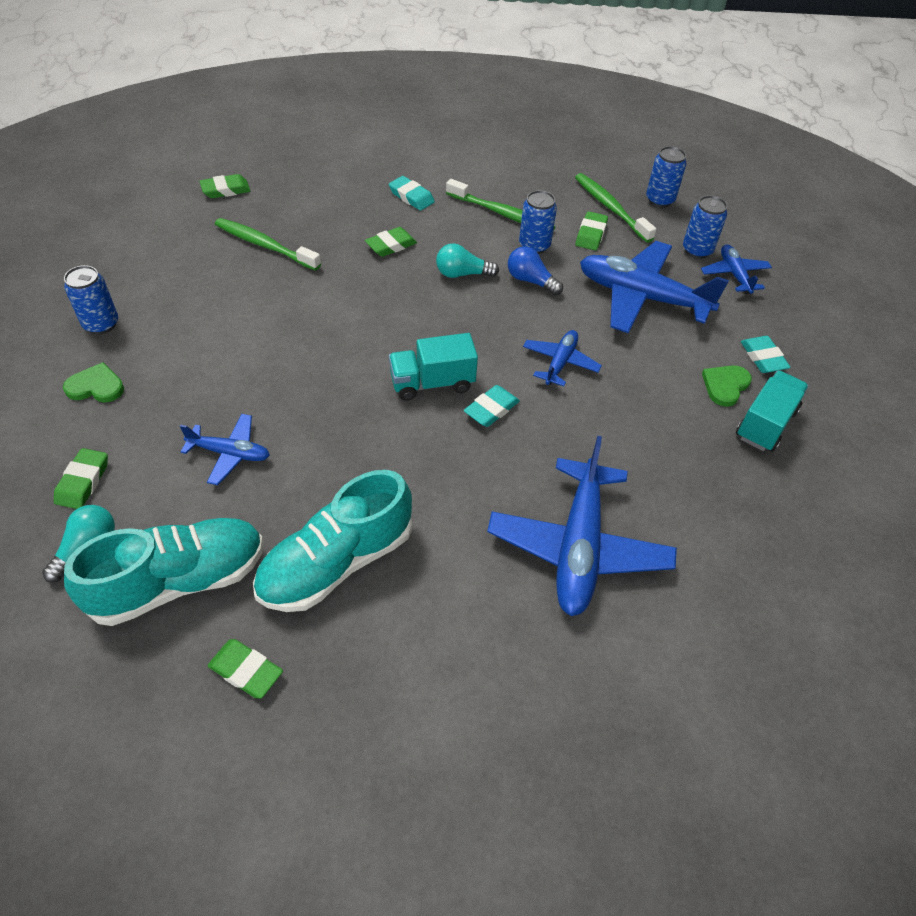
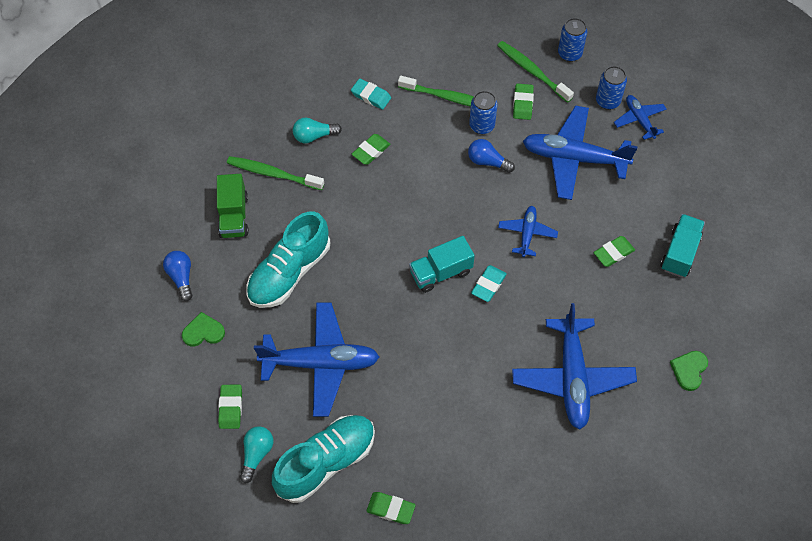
camera: 10 degrees left, 10 degrees up
blue can [64,265,118,334] -> blue light bulb [163,251,192,301]
blue plane [180,414,270,485] -> blue plane [254,303,379,417], size x1.93
green eraser [200,174,250,198] -> green eraser moved to [593,236,635,267]
turquoise shoe [253,470,412,612] -> turquoise shoe moved to [247,212,330,308]
turquoise light bulb [436,243,499,278] -> turquoise light bulb moved to [293,118,342,143]
green heart [702,365,752,407] -> green heart moved to [670,351,708,391]
turquoise eraser [741,336,791,373] -> none
none -> green truck [217,174,249,238]

